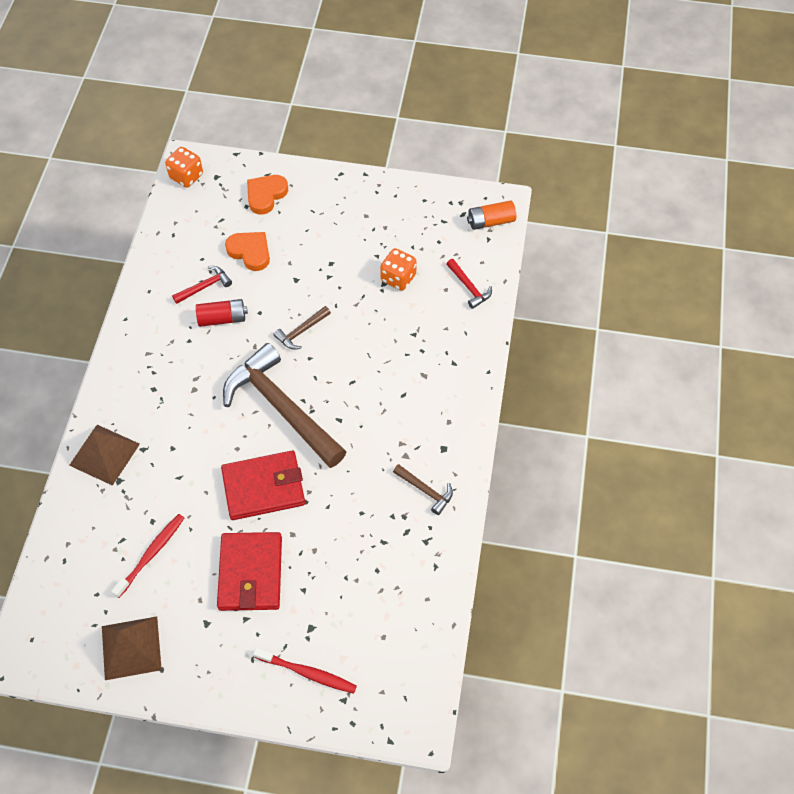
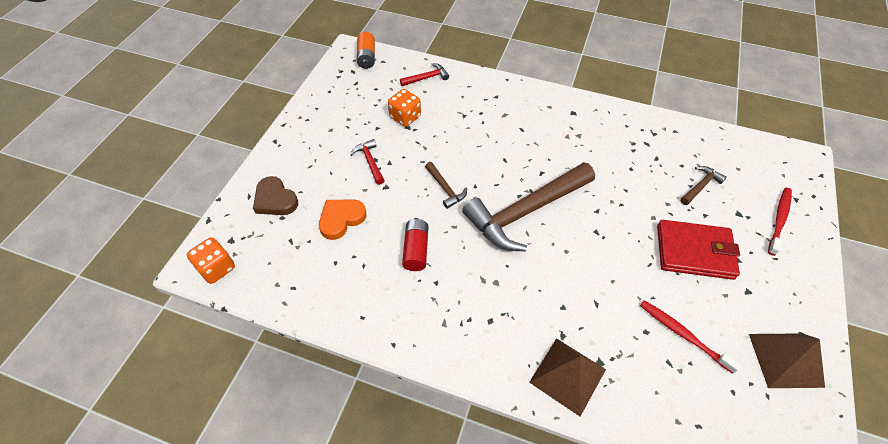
camera: 80 degrees left, 5 degrees down
red hammer [172,266,232,304] -> red hammer moved to [350,139,385,185]
red wallet [221,450,305,520] -> none
orange heart [247,175,288,215] -> brown heart [253,176,298,215]
brown hammer [393,464,453,515] -> brown hammer moved to [680,166,727,205]

